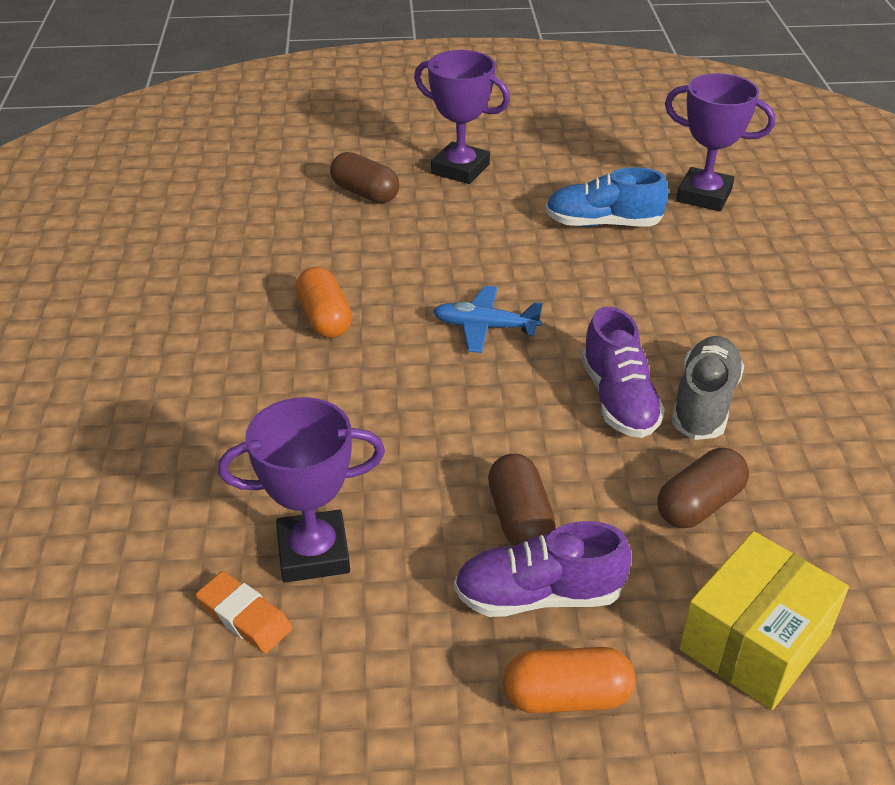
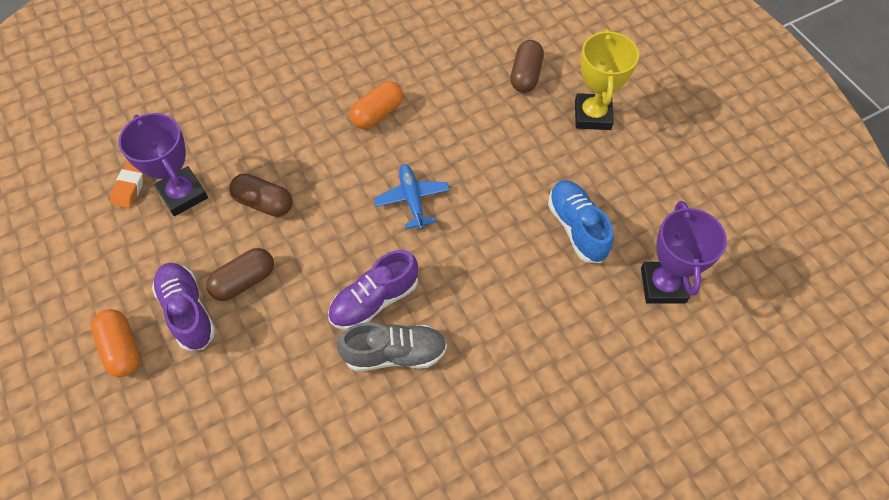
camera: 65 degrees right, 20 degrees up
purple trophy [414,50,510,184] -> yellow trophy [575,29,639,130]
brown capsule [657,448,749,528] -> brown capsule moved to [229,174,293,217]
yellow box [679,531,849,710] -> none

